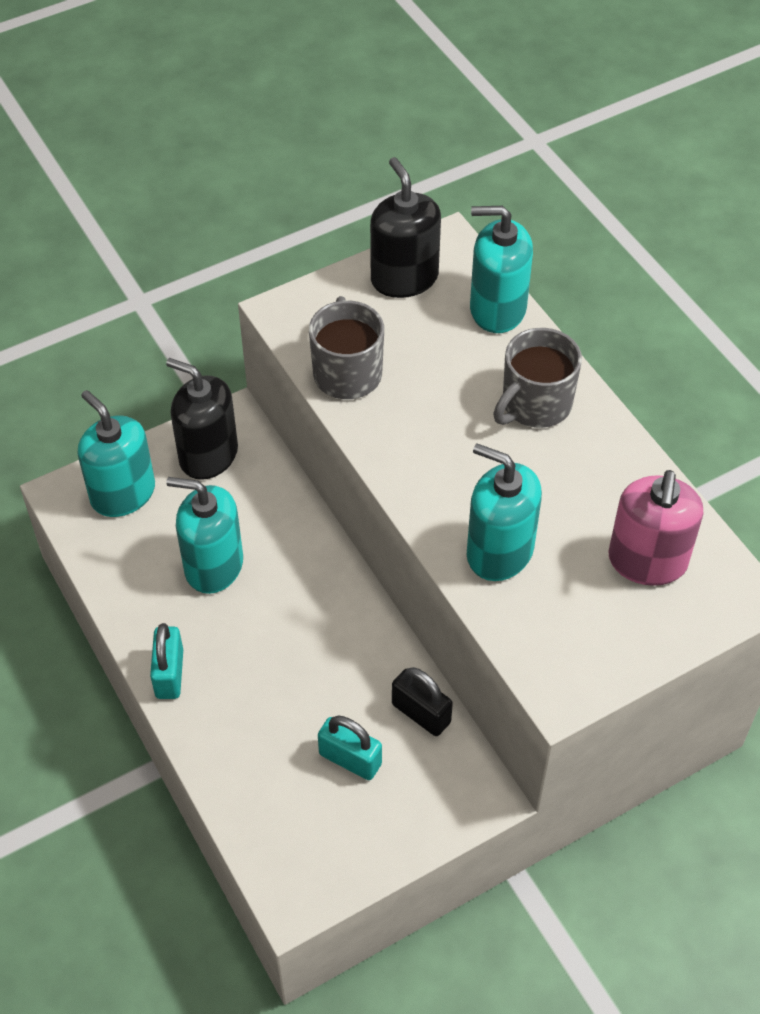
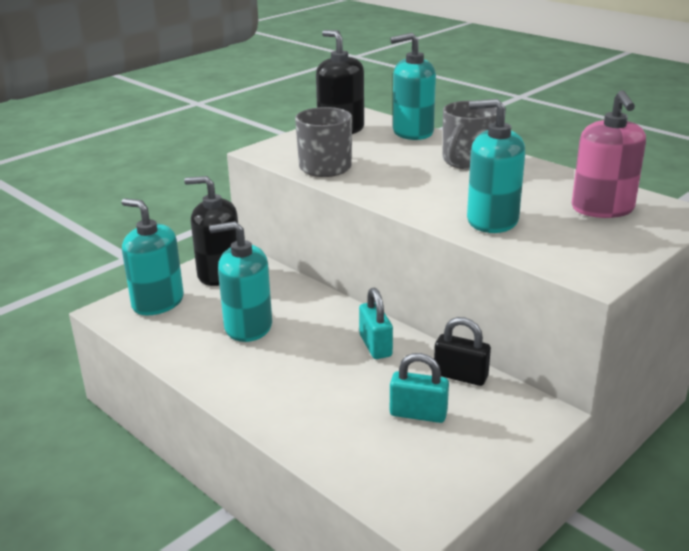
camera: 15 degrees left, 25 degrees down
turquoise padlock [150,623,183,699] -> turquoise padlock moved to [359,287,393,359]

